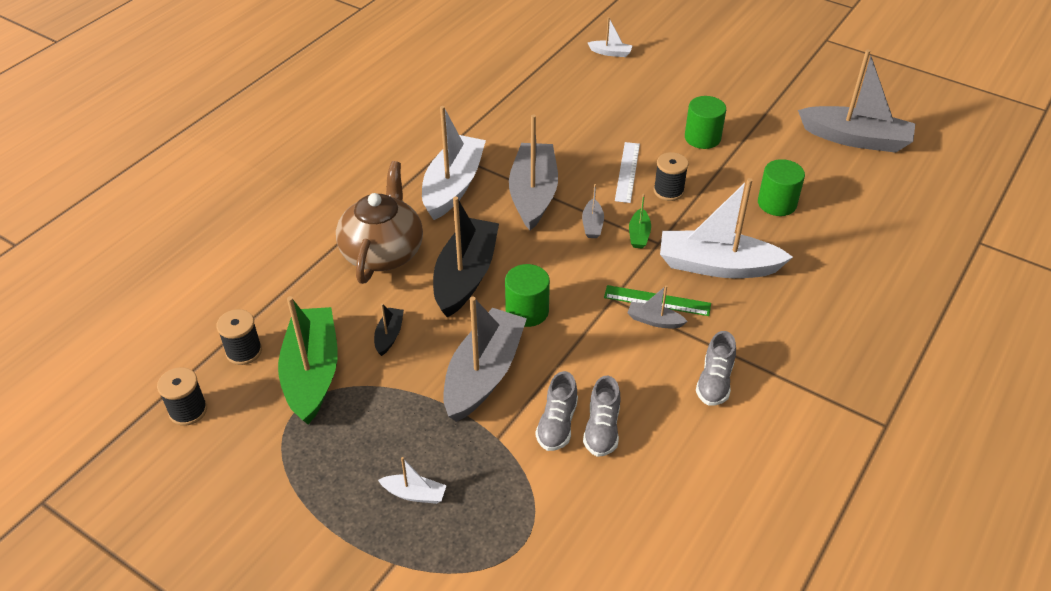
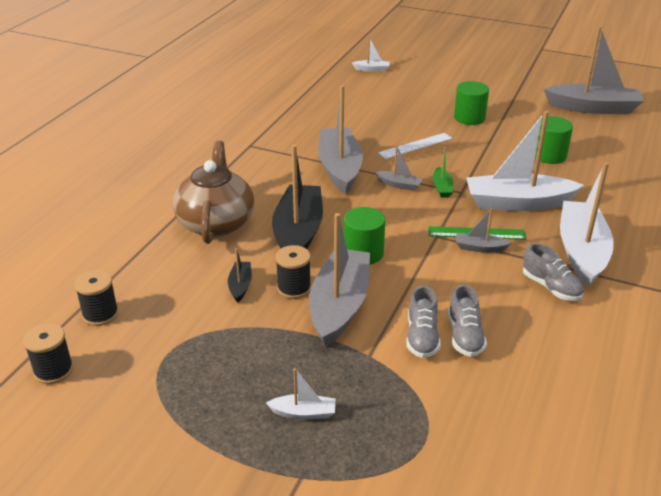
camera: 10 degrees left, 10 degrees down
green boat [278,296,338,424] -> none
white boat [422,106,486,220] -> white boat moved to [560,162,614,287]
grey boat [582,184,604,238] -> grey boat turned 60 degrees counterclockwise [375,146,423,191]
white ruler [615,142,640,203] -> white ruler turned 60 degrees clockwise [378,133,452,159]
black spool [654,152,689,201] -> black spool moved to [276,245,311,299]
grey shoe [696,331,736,406] -> grey shoe turned 45 degrees counterclockwise [523,243,584,301]

